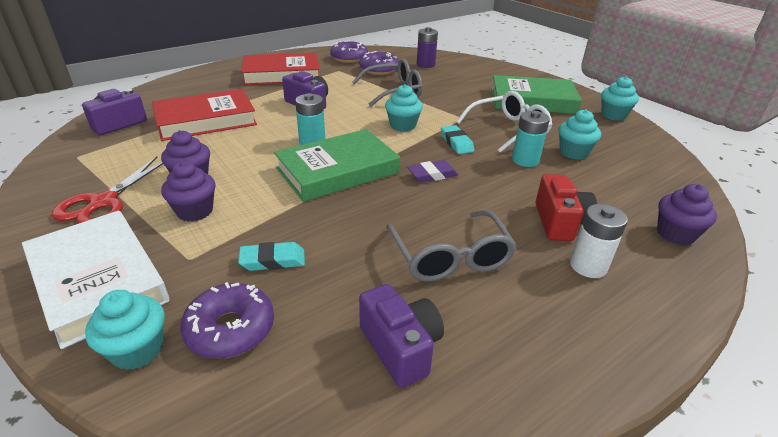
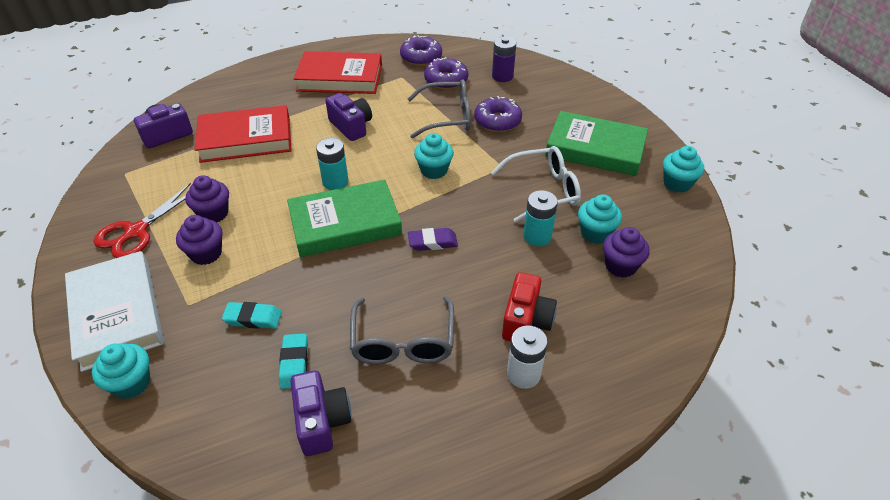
camera: 15 degrees right, 10 degrees up
purple donut [180,282,274,359] -> purple donut moved to [474,96,522,132]
turquoise eraser [441,125,474,154] -> turquoise eraser moved to [279,333,308,389]
purple cupcake [657,184,717,245] -> purple cupcake moved to [603,227,650,278]

